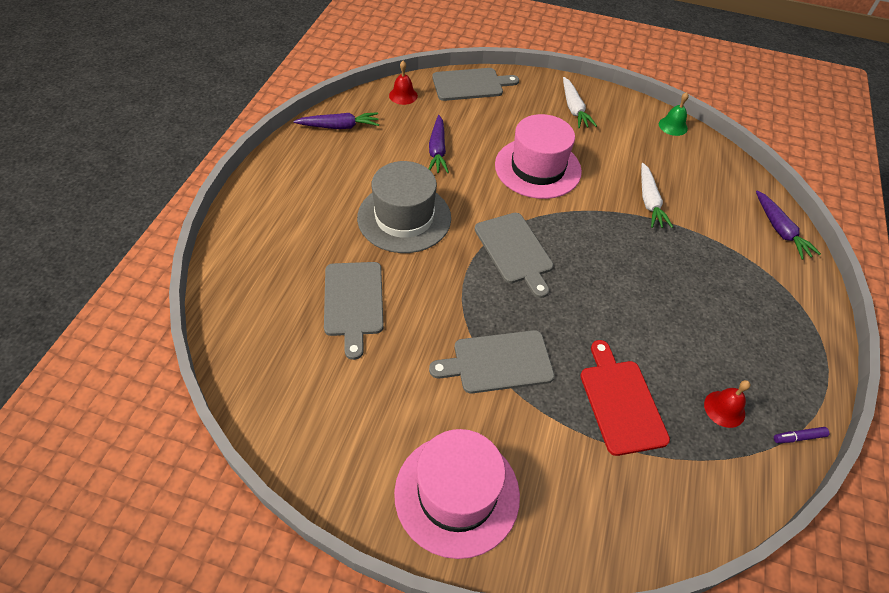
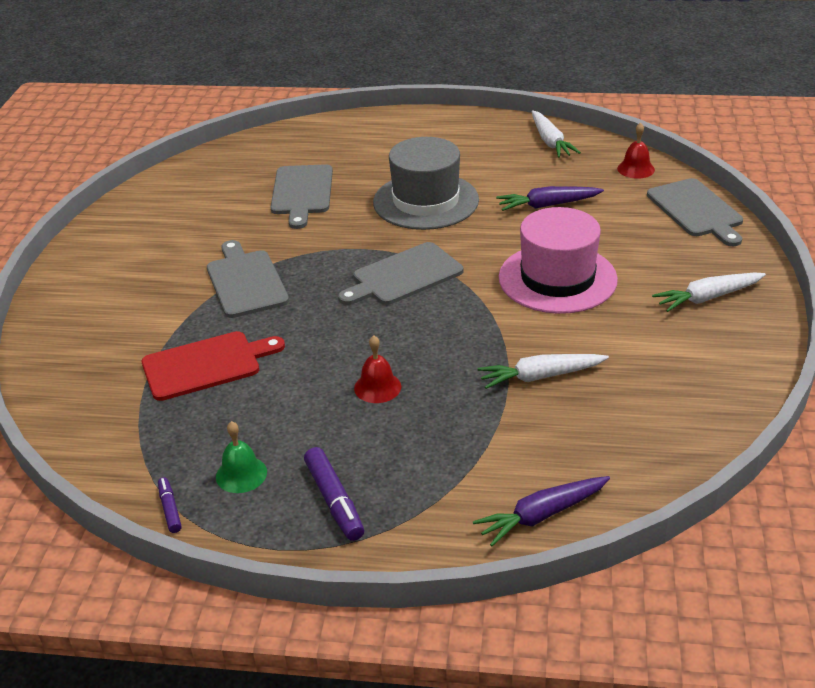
camera: 85 degrees right, 15 degrees down
purple carrot [293,112,379,129] -> white carrot [531,110,581,158]
grey cutting board [324,262,384,360] -> grey cutting board turned 75 degrees counterclockwise [270,164,333,229]
pink hat [394,429,520,559] -> none
green bell [659,92,689,136] -> green bell moved to [216,421,267,493]
red bell [704,380,750,428] -> red bell moved to [354,335,401,403]
none -> purple marker [304,447,364,541]

